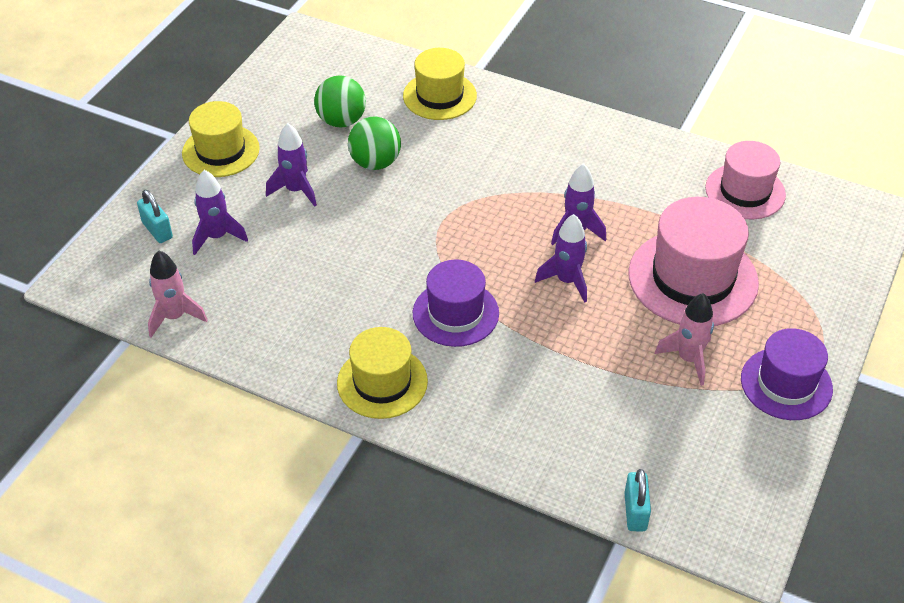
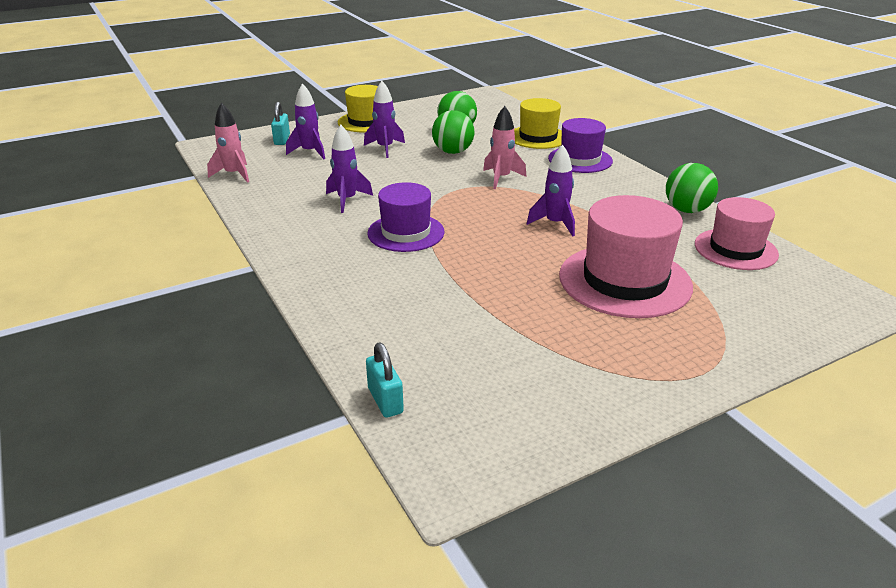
camera: 35 degrees right, 15 degrees down
yellow hat [337,327,428,419] -> none
purple rocket [535,214,587,302] -> purple rocket moved to [326,125,373,213]
turquoise padlock [624,469,651,531] -> turquoise padlock turned 60 degrees counterclockwise [366,343,404,418]
pink rocket [655,293,714,386] -> pink rocket moved to [483,106,527,189]
purple hat [741,328,833,420] -> purple hat moved to [548,118,613,173]
none -> green ball [666,163,718,213]

